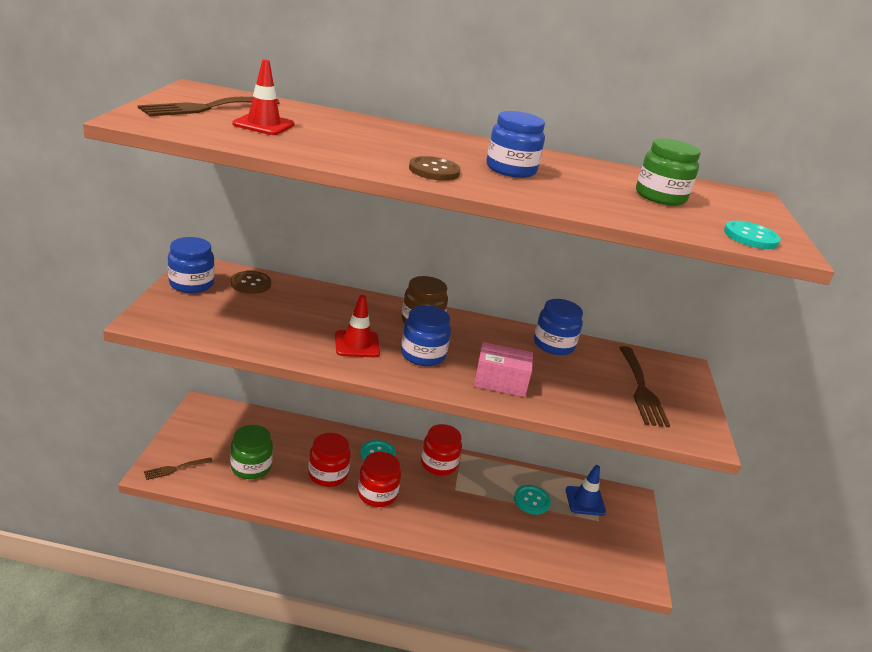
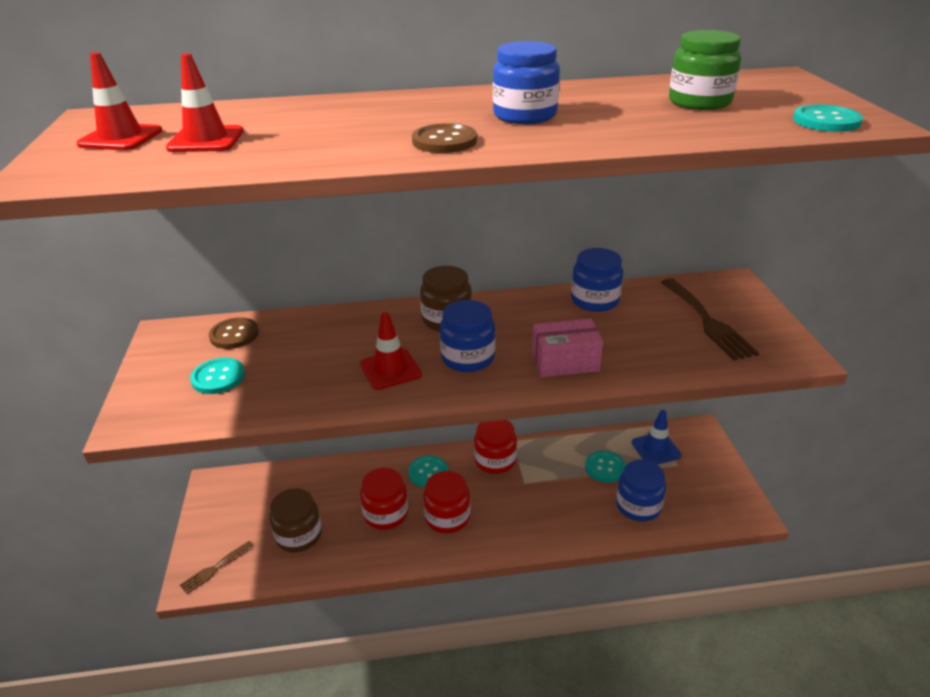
camera: 10 degrees left, 5 degrees up
brown fork [138,97,280,116] -> red traffic cone [77,52,162,150]
blue jar [168,237,215,293] -> blue jar moved to [616,460,666,521]
green jar [230,425,273,479] -> brown jar [270,488,322,552]
none -> turquoise button [190,358,245,394]

